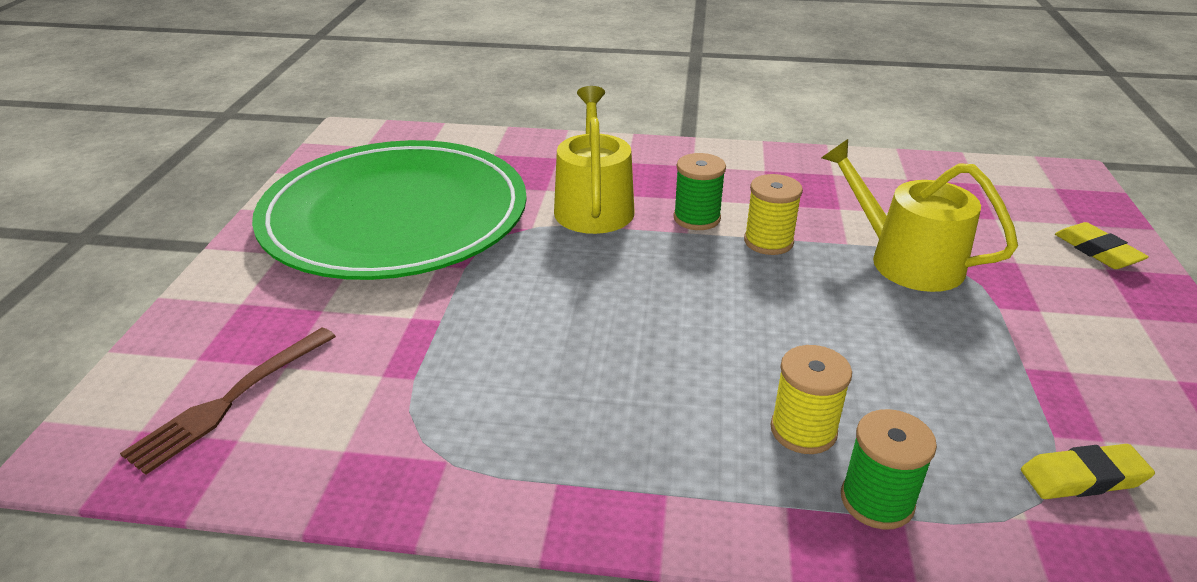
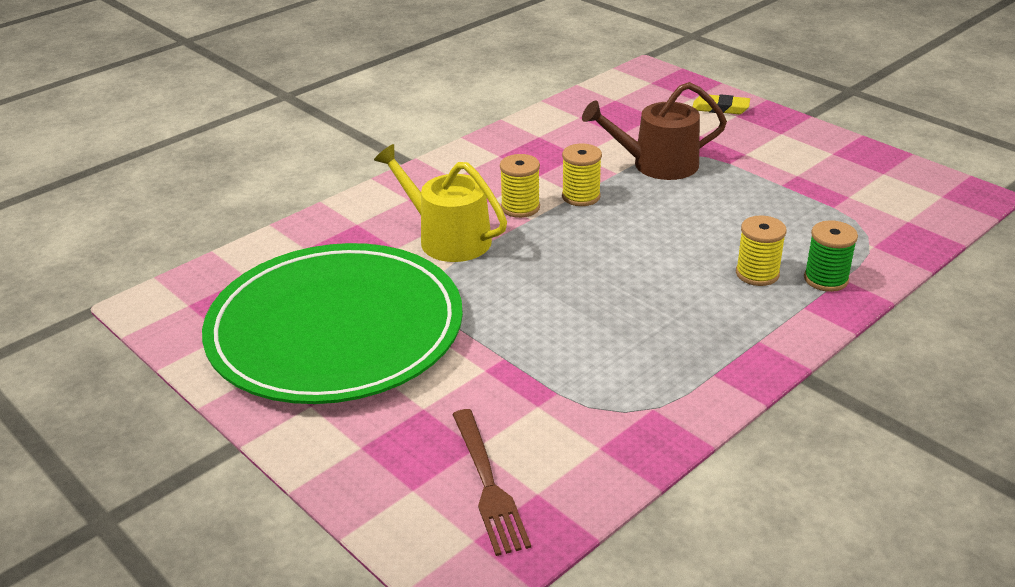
camera: 50 degrees left, 0 degrees up
green spool [673,153,726,230] -> yellow spool [500,154,540,218]
yellow watering can [821,139,1018,292] -> brown watering can [582,82,727,180]
yellow eraser [1021,444,1155,499] -> none

